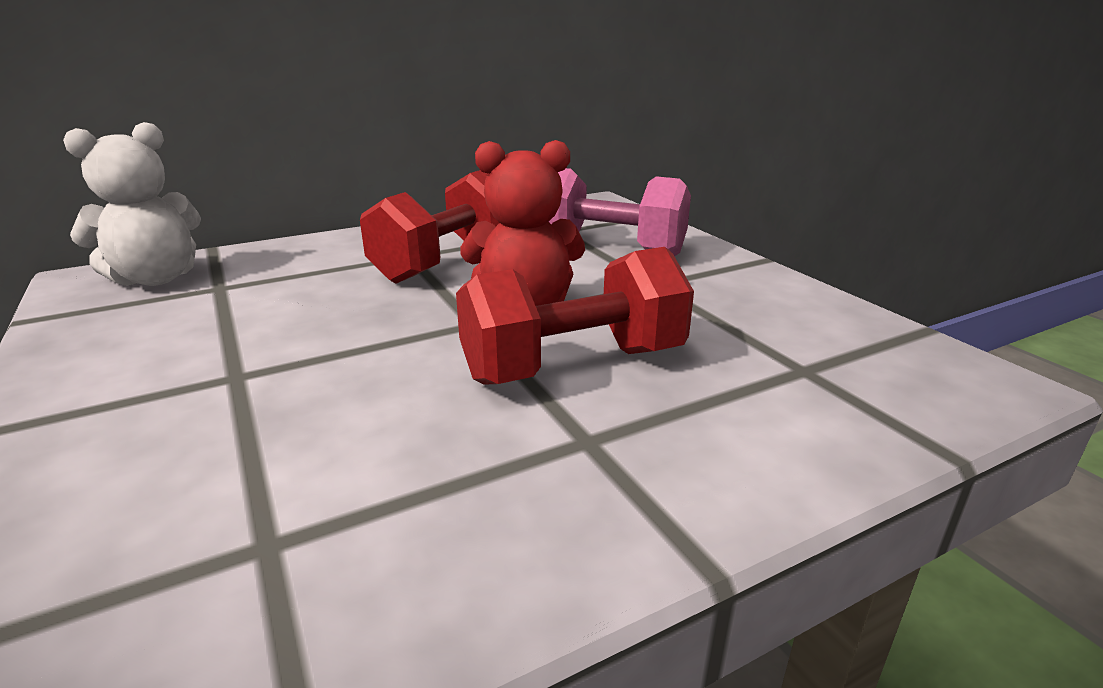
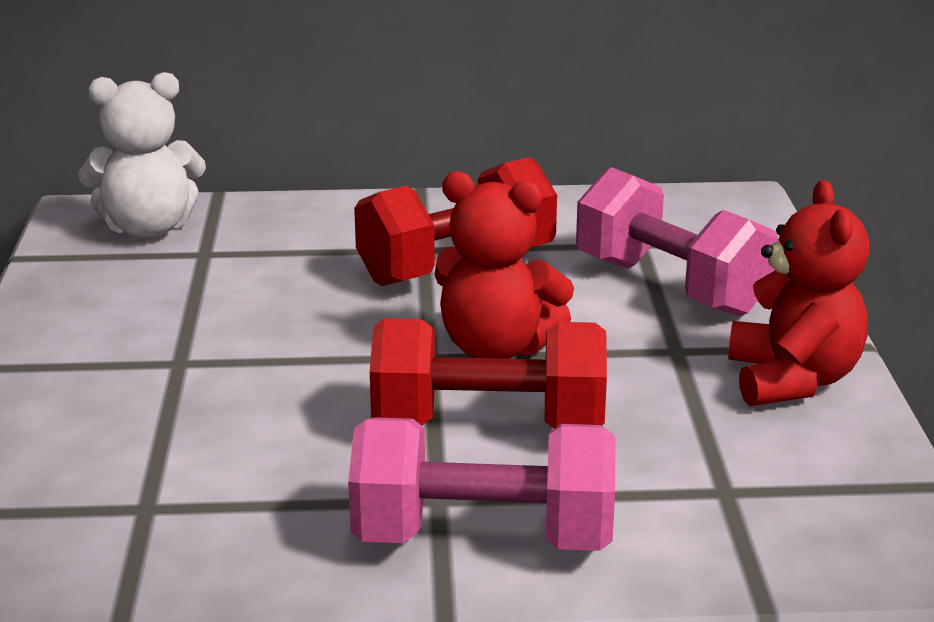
camera: 25 degrees right, 0 degrees up
none -> pink dumbbell [348,417,616,551]
none -> red teddy bear [728,180,869,406]

